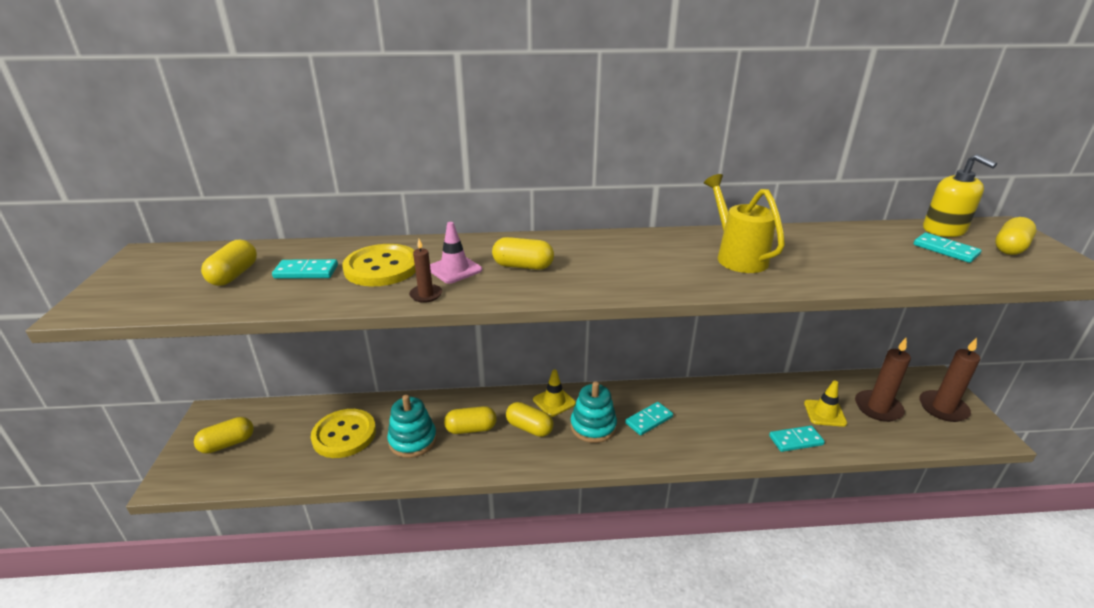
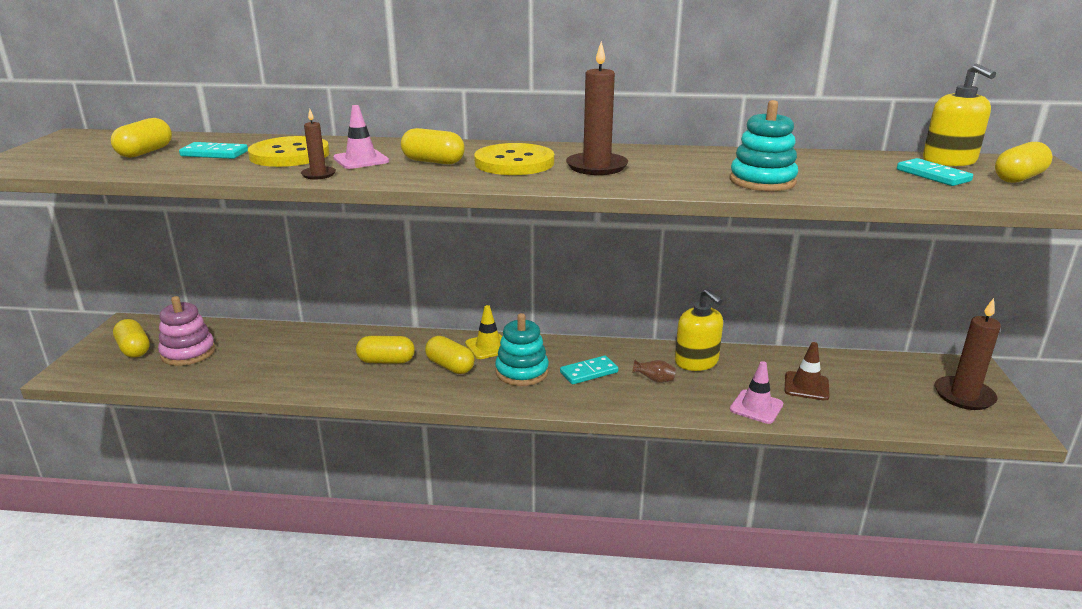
camera: 10 degrees right, 5 degrees down
yellow capsule [194,417,254,454] -> yellow capsule turned 75 degrees clockwise [113,319,150,358]
yellow button [311,409,376,458] -> yellow button moved to [474,143,554,175]
turquoise stacking toy [387,395,437,458] -> turquoise stacking toy moved to [730,100,798,191]
yellow watering can [704,174,785,273] -> none
turquoise domino [769,426,825,452] -> pink traffic cone [730,361,783,424]
yellow traffic cone [804,381,847,427] -> brown traffic cone [785,342,830,401]
brown candle [855,338,911,422] -> brown candle moved to [566,41,628,175]
none -> pink stacking toy [158,296,215,366]
none -> brown vase [632,360,676,383]
none -> yellow soap dispenser [675,289,723,371]

